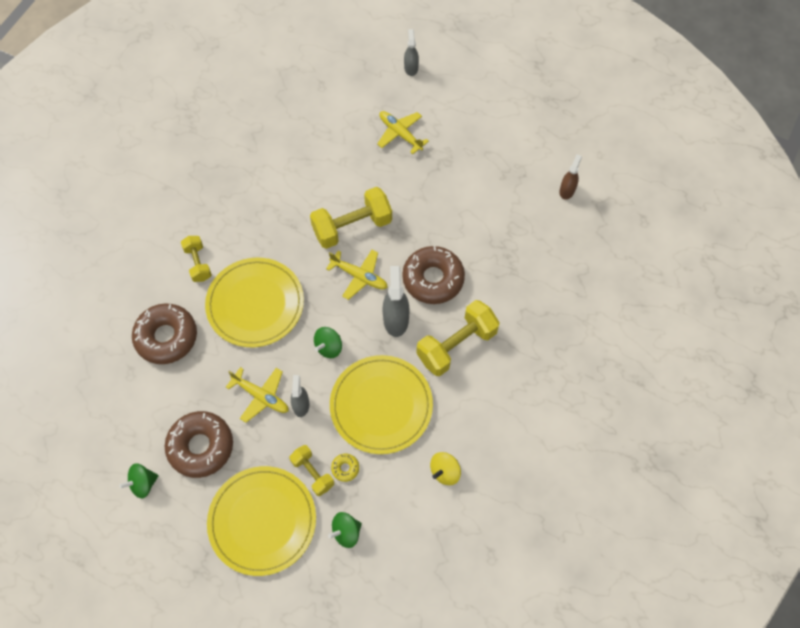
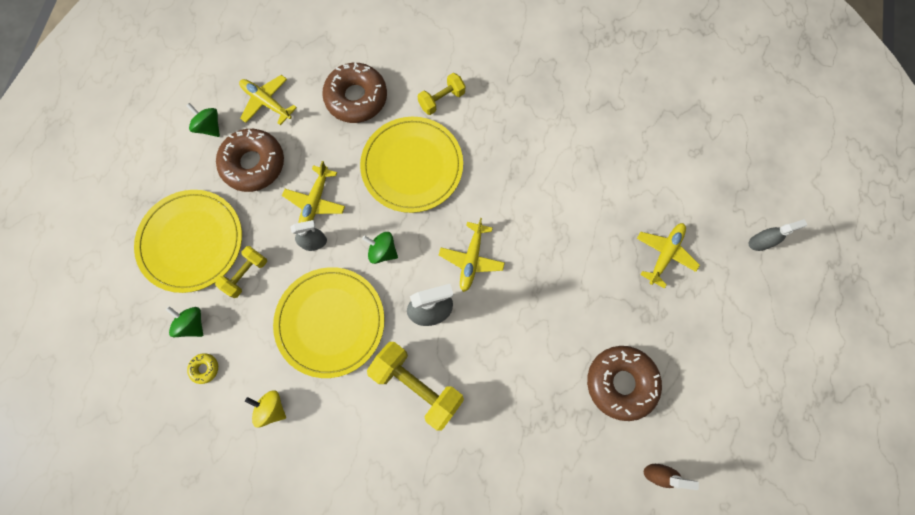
camera: 75 degrees right, 10 degrees up
yellow dumbbell [310,187,392,249] -> none
yellow donut [331,454,359,482] -> yellow donut moved to [187,353,218,384]
brown donut [402,246,465,304] -> brown donut moved to [587,346,662,421]
none -> yellow plane [239,75,297,125]

